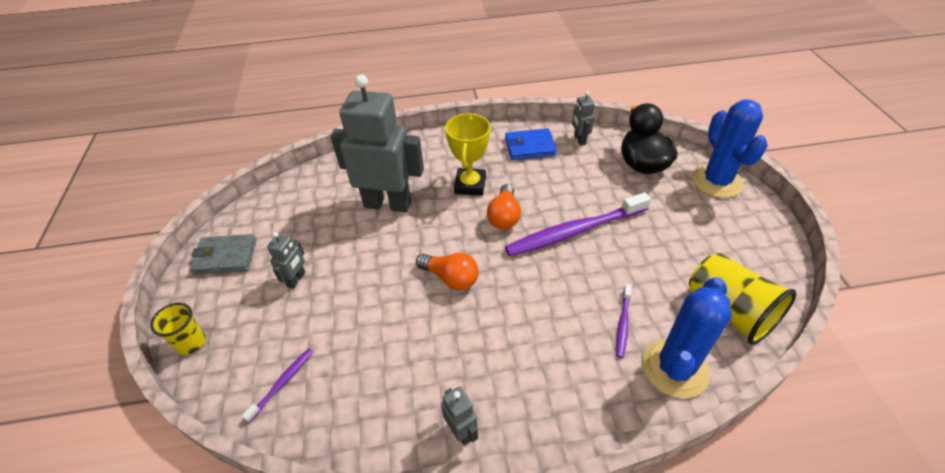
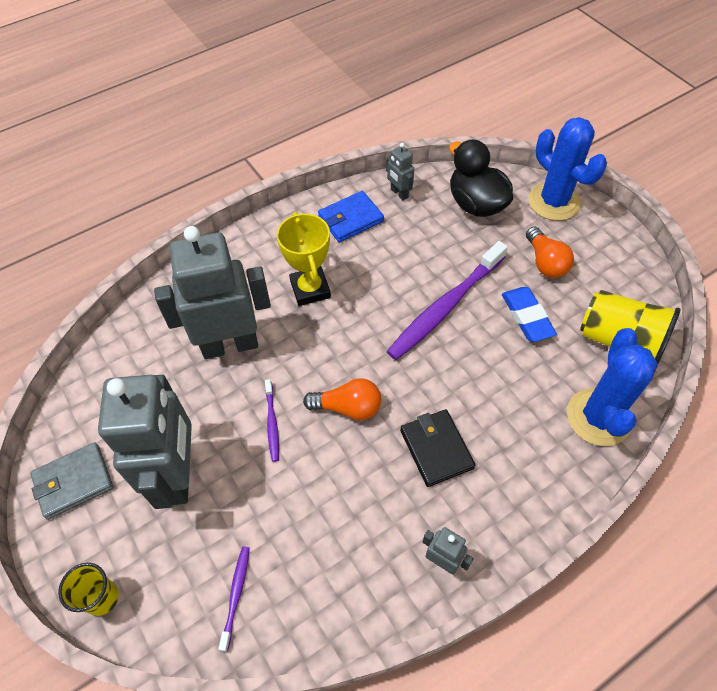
camera: 25 degrees left, 10 degrees up
grey robot [267,232,305,289] -> grey robot [98,375,192,509], size x2.34
orange light bulb [487,184,521,229] -> orange light bulb moved to [526,227,574,278]
purple toothbrush [616,284,632,358] -> purple toothbrush moved to [265,379,279,462]
none -> black wallet [400,409,475,487]
none -> blue eraser [502,287,557,342]

